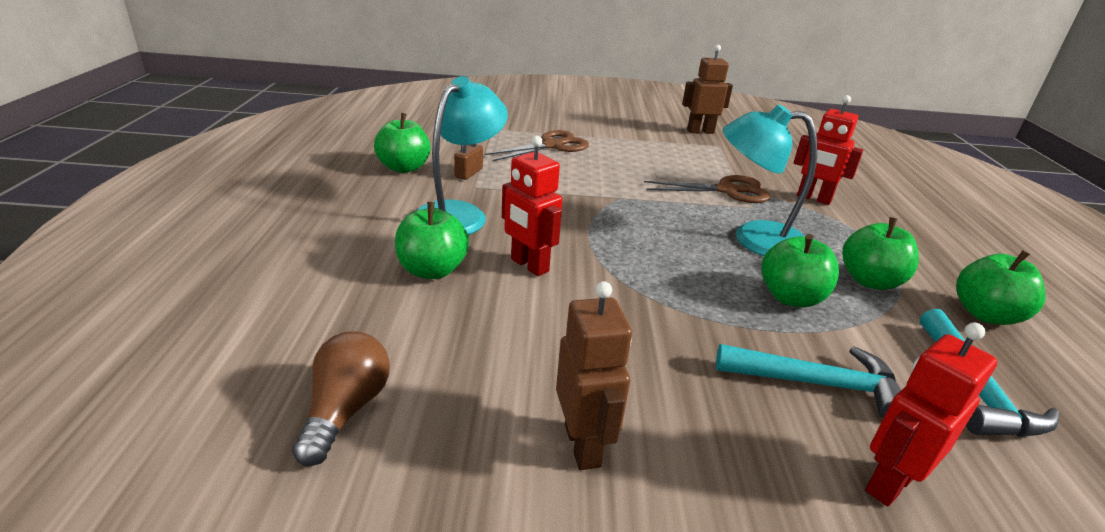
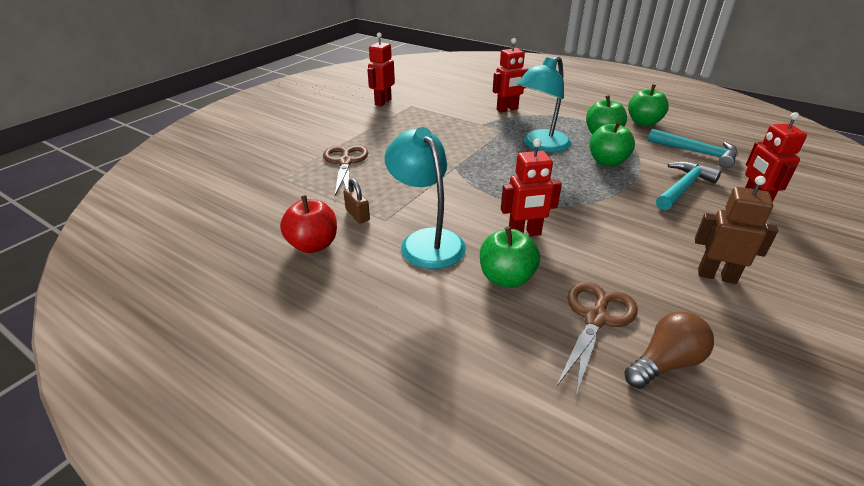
camera: 55 degrees left, 5 degrees up
brown light bulb [292,331,390,466] -> brown light bulb turned 105 degrees clockwise [624,311,714,389]
green apple [374,113,431,173] -> red apple [280,195,337,253]
brown scissors [644,175,770,203] -> brown scissors moved to [556,282,638,395]
brown robot [682,45,733,134] -> red robot [367,32,395,106]

